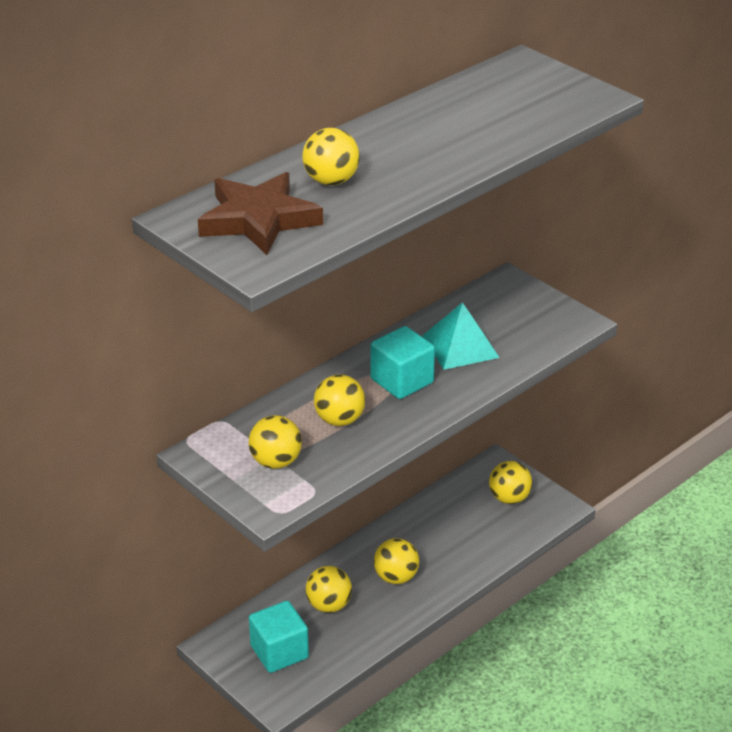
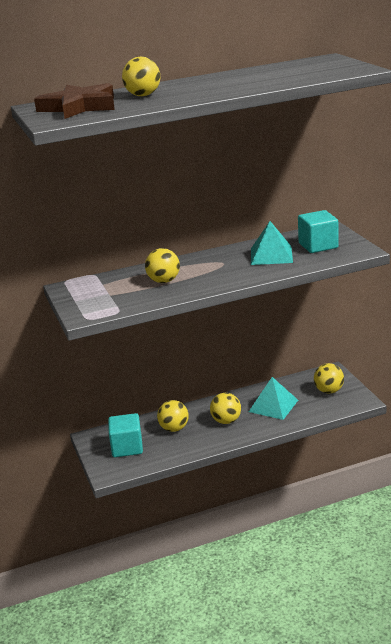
camera: 25 degrees right, 10 degrees down
yellow ball [249,415,302,469] -> none
turquoise cube [370,326,435,399] -> turquoise cube moved to [298,210,339,253]
none -> turquoise pyramid [249,377,298,420]

